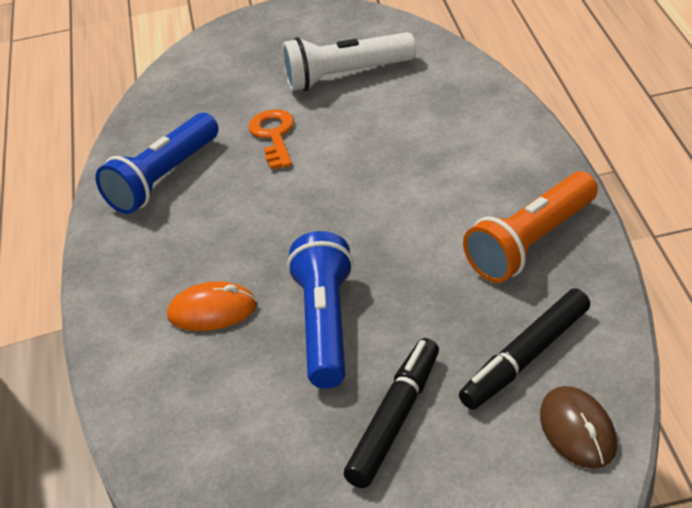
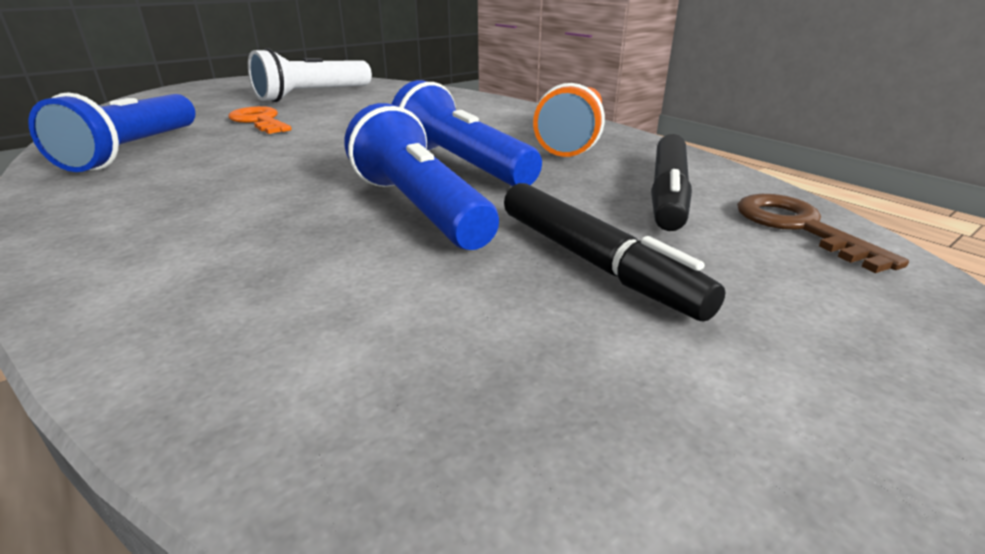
camera: 35 degrees left, 10 degrees down
orange mouse [167,281,257,331] -> none
black marker [344,338,439,488] -> black marker turned 150 degrees clockwise [504,183,726,321]
brown mouse [540,386,617,469] -> brown key [737,194,909,273]
none -> blue flashlight [392,80,542,186]

